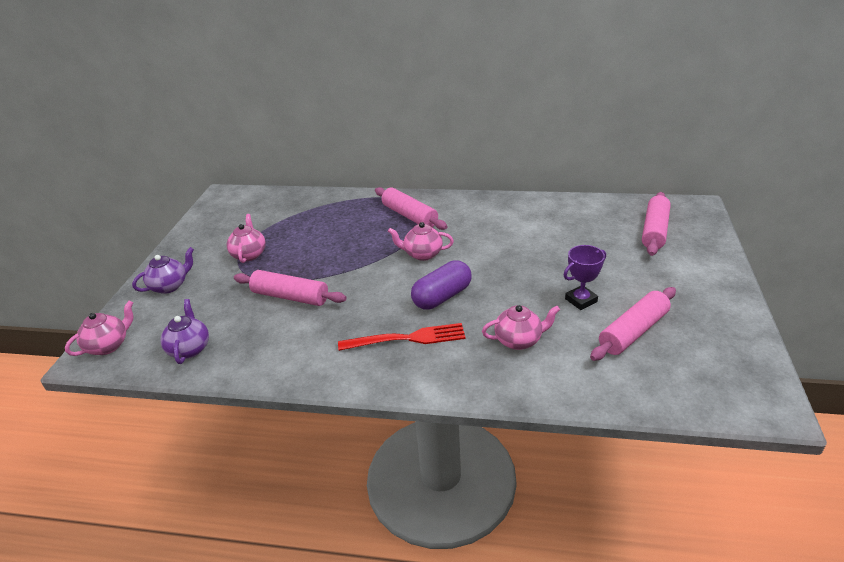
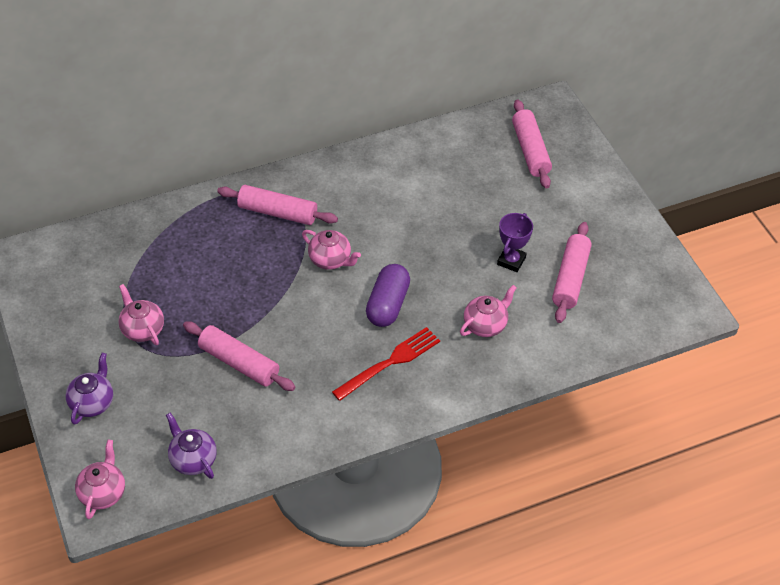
camera: 35 degrees left, 15 degrees up
pink rolling pin [234,270,346,306] -> pink rolling pin turned 45 degrees clockwise [183,321,295,391]
pink teapot [388,222,454,261] -> pink teapot turned 120 degrees counterclockwise [302,230,361,270]

